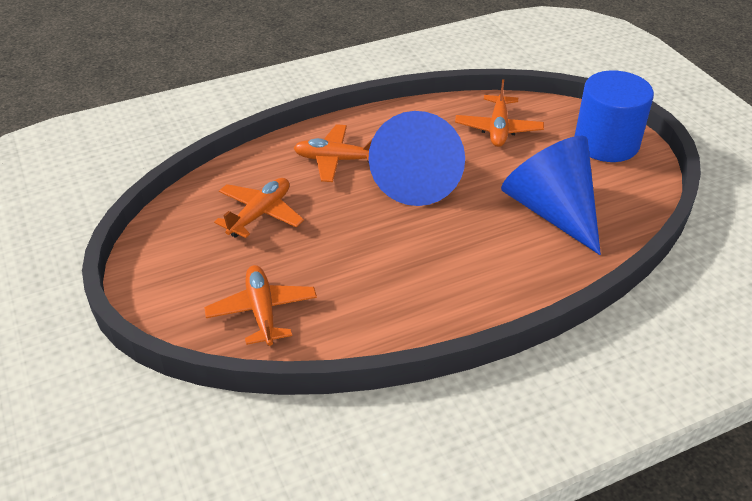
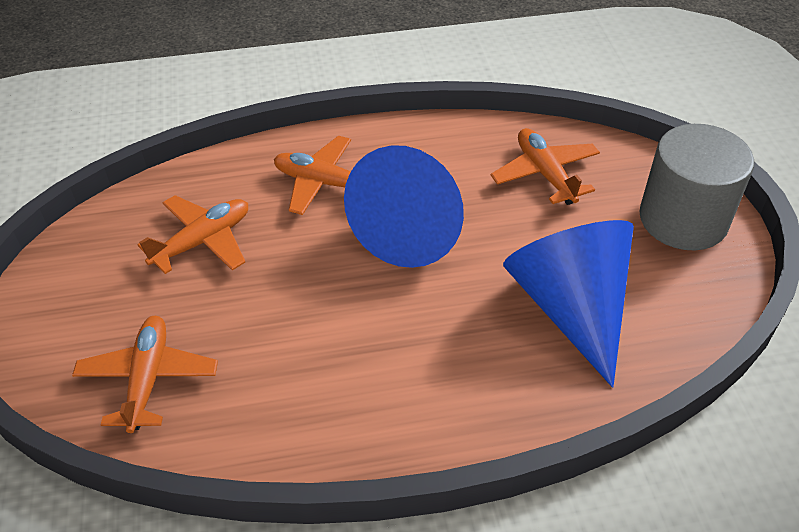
camera: 15 degrees right, 5 degrees up
orange plane [455,79,544,147] -> orange plane turned 135 degrees clockwise [491,128,600,205]
blue cylinder [575,70,654,162] -> grey cylinder [639,124,754,250]

